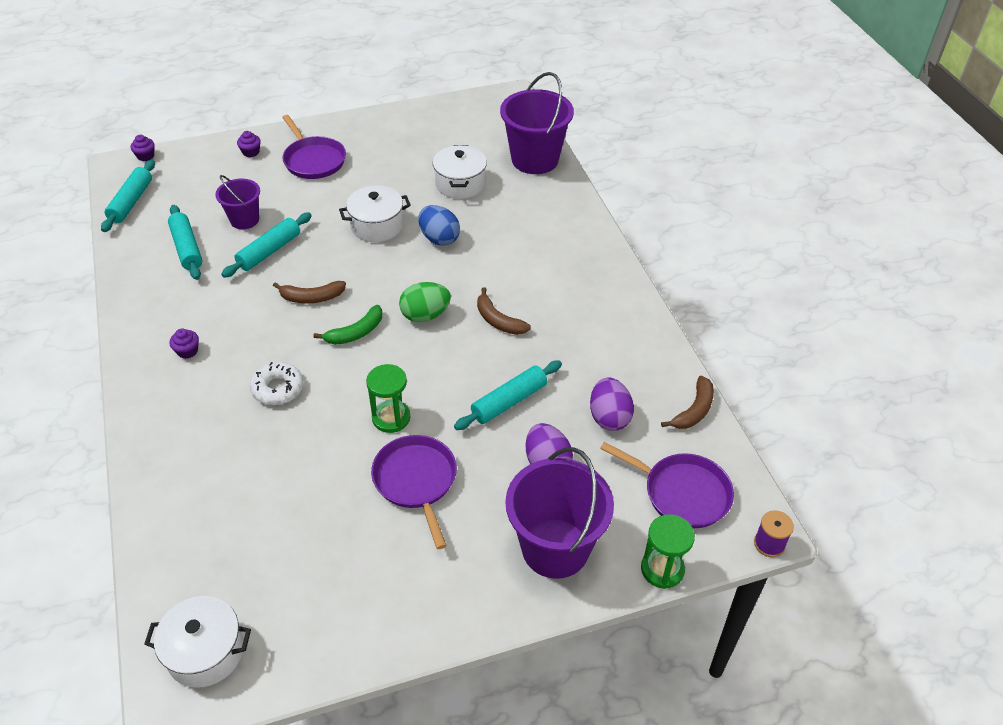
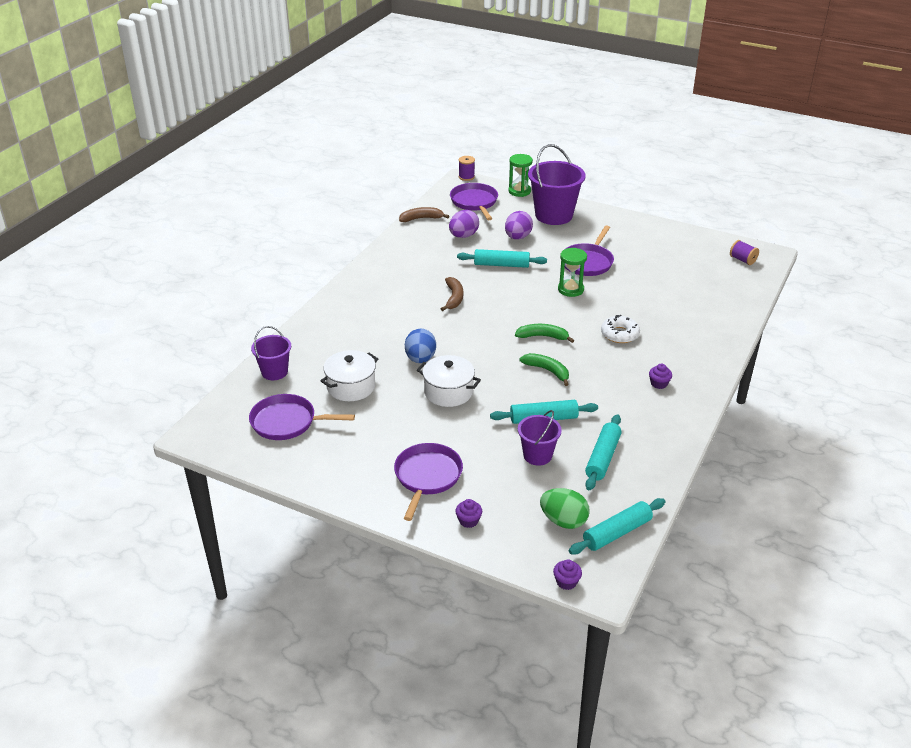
camera: 135 degrees left, 10 degrees down
white pot [144,596,251,688] -> purple spool [730,240,759,265]
brown banana [273,281,346,304] -> green banana [519,353,569,386]
green egg [399,282,451,322] -> green egg moved to [540,488,590,529]
purple bucket [500,72,574,174] -> purple bucket [251,326,291,380], size x0.57
none -> purple pan [249,394,355,440]

